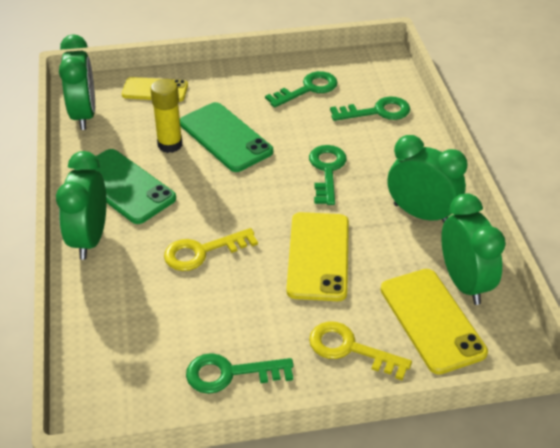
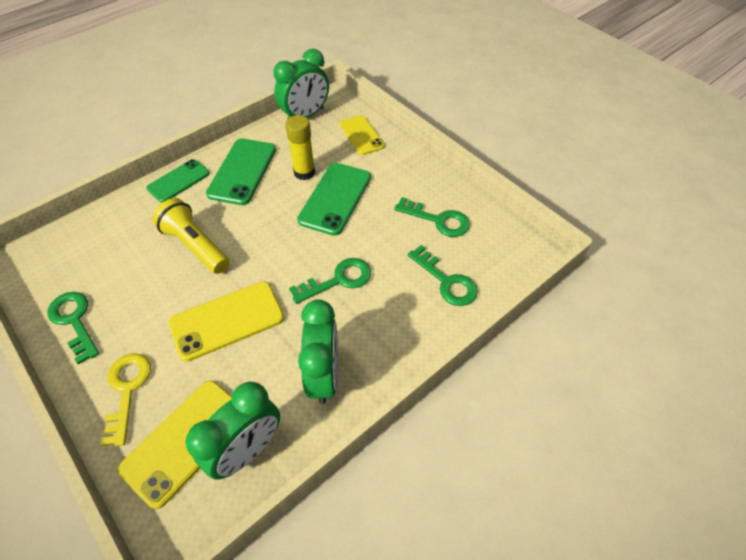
camera: 60 degrees right, 10 degrees up
green clock [56,151,107,260] -> green phone [146,159,210,203]
yellow key [164,228,258,271] -> yellow flashlight [152,198,230,274]

